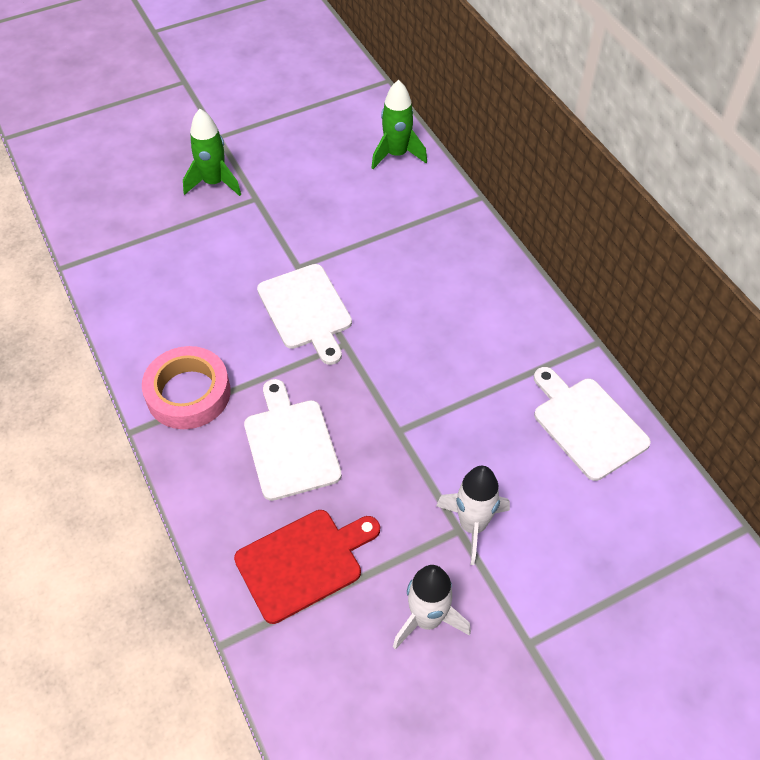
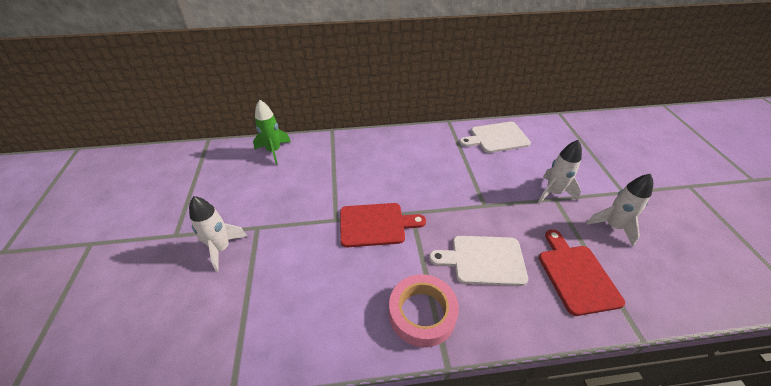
camera: 70 degrees left, 10 degrees down
green rocket [183,109,241,196] -> white rocket [189,196,248,272]
white cutting board [257,264,352,365] -> red cutting board [340,203,426,247]

